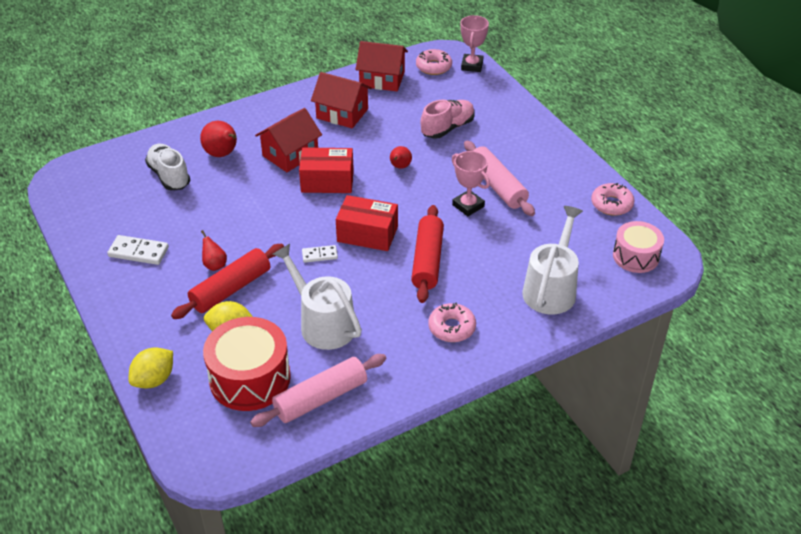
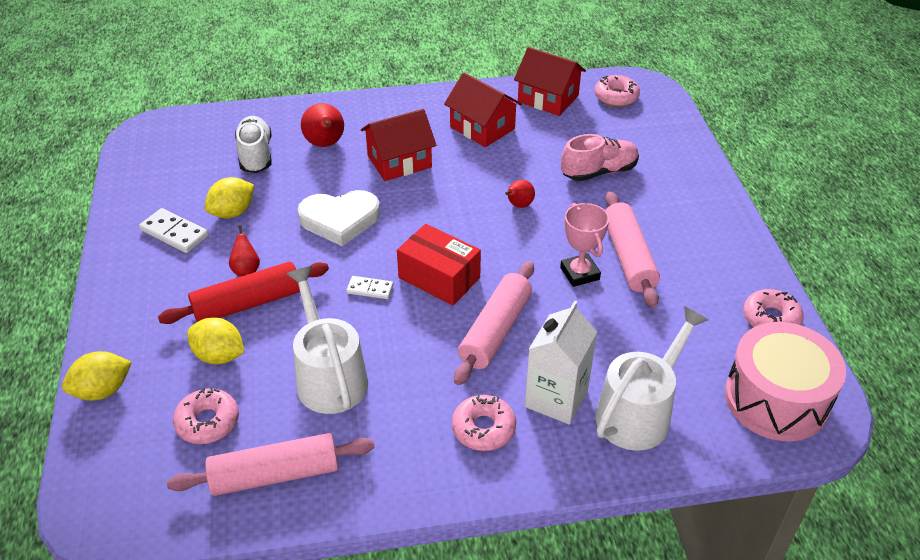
camera: 20 degrees right, 0 degrees up
red drum [203,317,291,411] -> pink donut [173,388,239,444]
red box [299,147,354,193] -> none
red rolling pin [411,205,444,303] -> pink rolling pin [454,261,534,385]
pink trophy [460,15,489,72] -> none
pink drum [613,221,664,273] -> pink drum [725,322,846,441], size x1.57
none -> yellow lemon [205,177,254,218]
none -> white heart [297,190,380,246]
none -> white carton [525,301,597,425]

